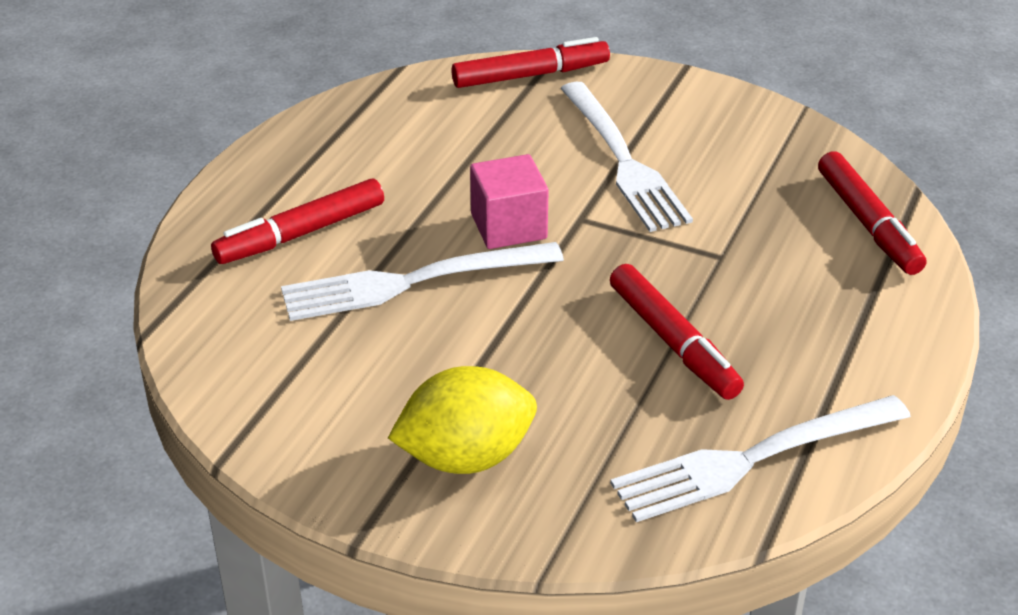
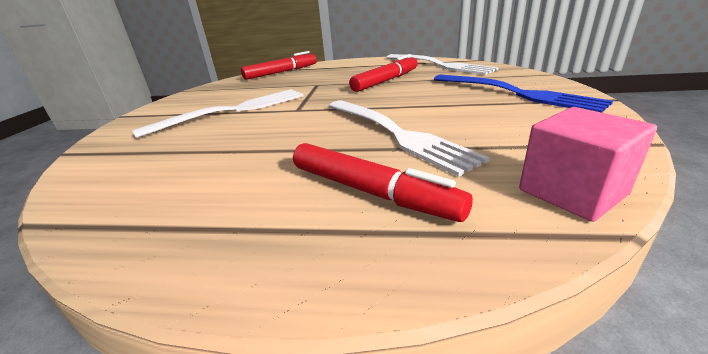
camera: 105 degrees left, 10 degrees down
yellow lemon [388,366,537,474] -> blue fork [434,74,613,113]
red marker [452,37,610,88] -> none
pink cube [470,154,549,249] -> pink cube moved to [519,107,657,222]

